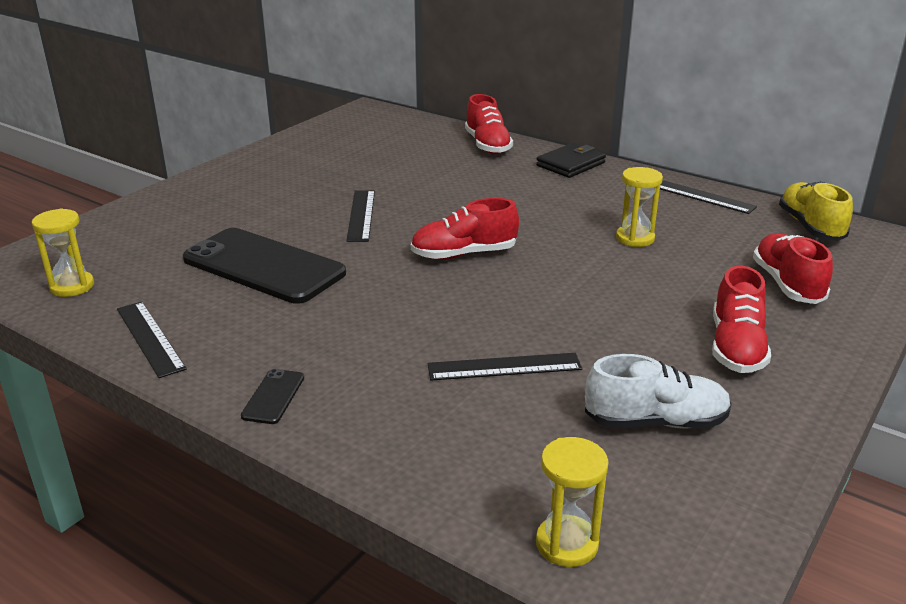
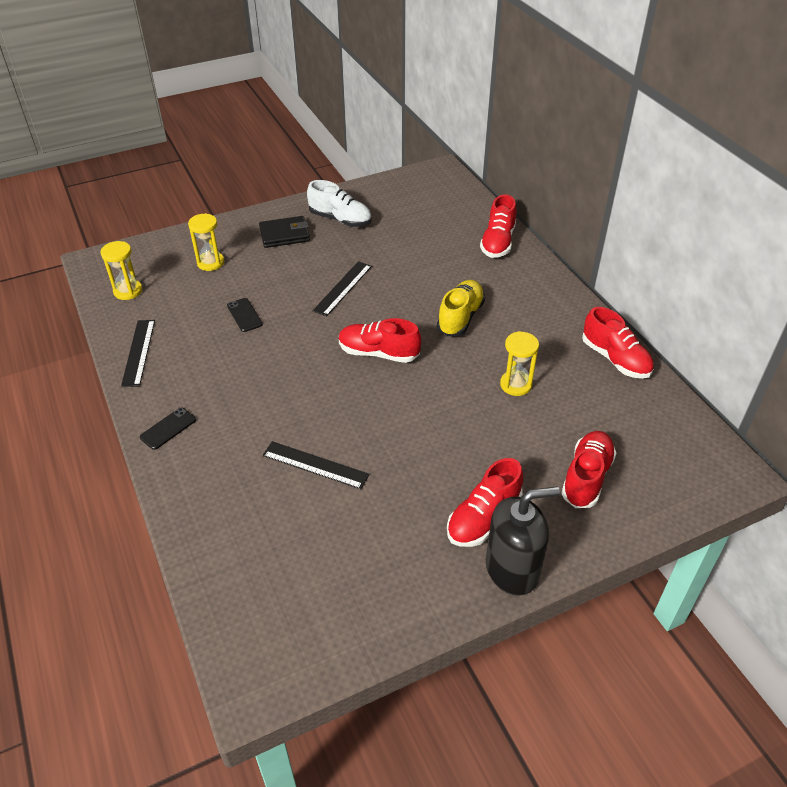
camera: 30 degrees right, 15 degrees up
black phone [183,228,346,304] -> black phone [227,298,263,332], size x0.41
black wallet [536,143,606,178] -> black wallet moved to [259,216,310,248]
yellow hourglass [536,437,608,567] -> yellow hourglass moved to [188,213,224,271]
white shoe [585,354,732,429] -> white shoe moved to [307,180,372,227]
black ruler [660,180,757,214] -> red shoe [582,307,654,379]
yellow shoe [779,181,853,241] -> yellow shoe moved to [437,280,485,336]
none -> black soap dispenser [486,486,560,596]

